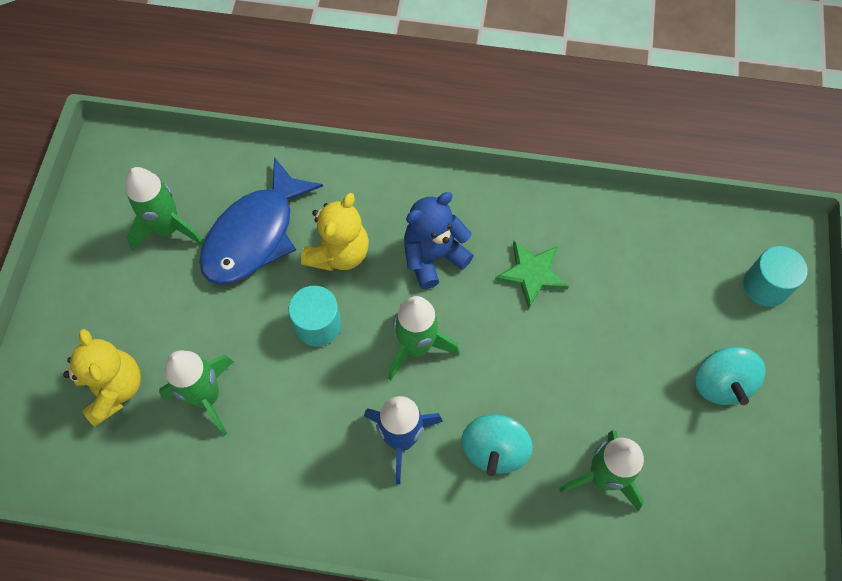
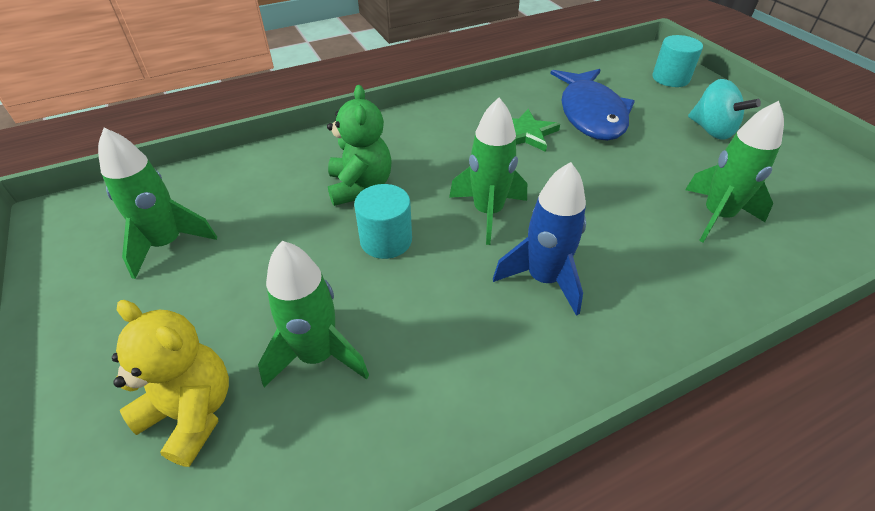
camera: 35 degrees left, 20 degrees down
blue fish [199,157,323,285] -> blue fish moved to [551,69,635,141]
yellow teddy bear [301,193,369,271] -> green teddy bear [327,85,392,206]
blue teddy bear [404,192,474,289] -> none
turquoise spinning top [461,414,533,476] -> none

